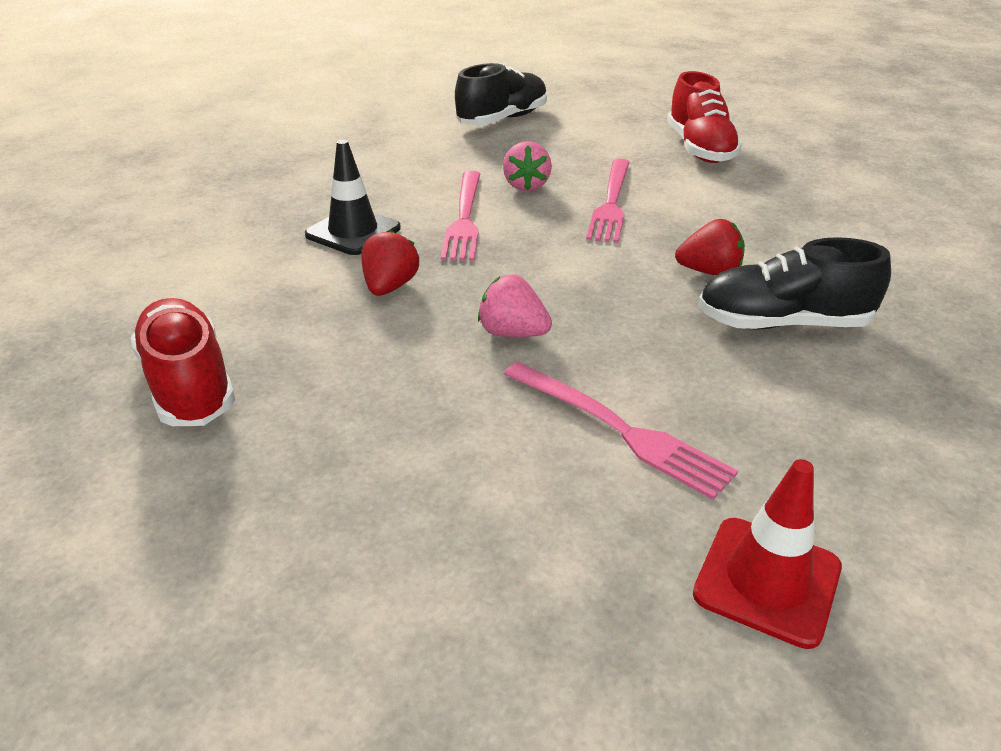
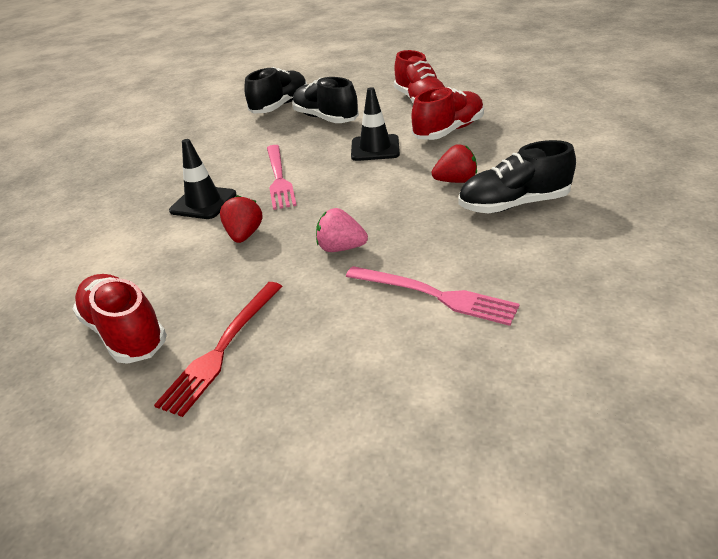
camera: 10 degrees left, 0 degrees up
pink strawberry [503,141,552,191] -> none
pink fork [586,159,630,243] -> black traffic cone [351,87,400,161]
red traffic cone [693,459,842,649] -> none
none -> red fork [154,282,283,417]
none -> black shoe [292,77,359,123]
none -> red shoe [411,87,484,140]

